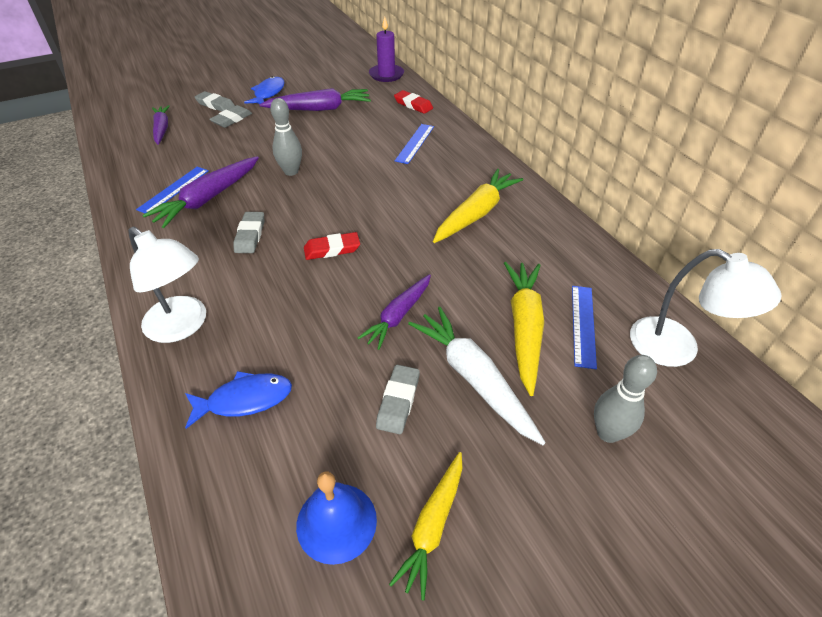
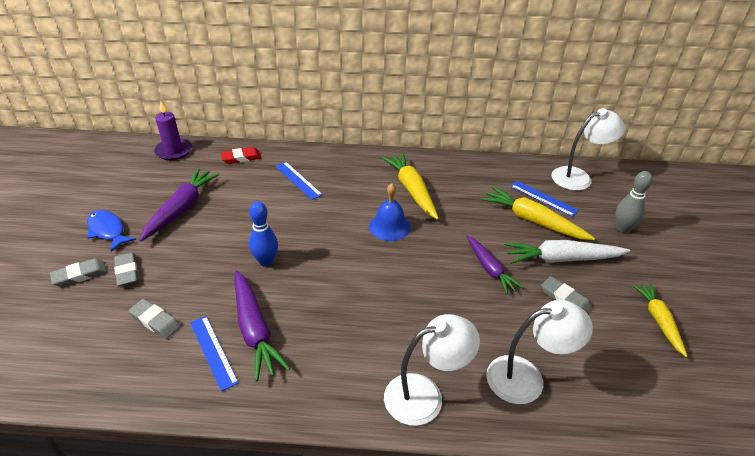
camera: 60 degrees left, 5 degrees down
purple carrot [152,105,170,145] -> none
blue fish [185,371,292,429] -> white lamp [486,300,593,404]
grey eraser [233,212,264,253] -> grey eraser moved to [129,299,181,339]
grey bowling pin [270,98,302,176] -> blue bowling pin [249,201,278,267]
blue bell [296,472,377,565] -> blue bell moved to [369,184,411,241]
red eraser [304,232,360,260] -> none
yellow carrot [389,452,463,601] -> yellow carrot turned 150 degrees counterclockwise [632,283,688,357]

